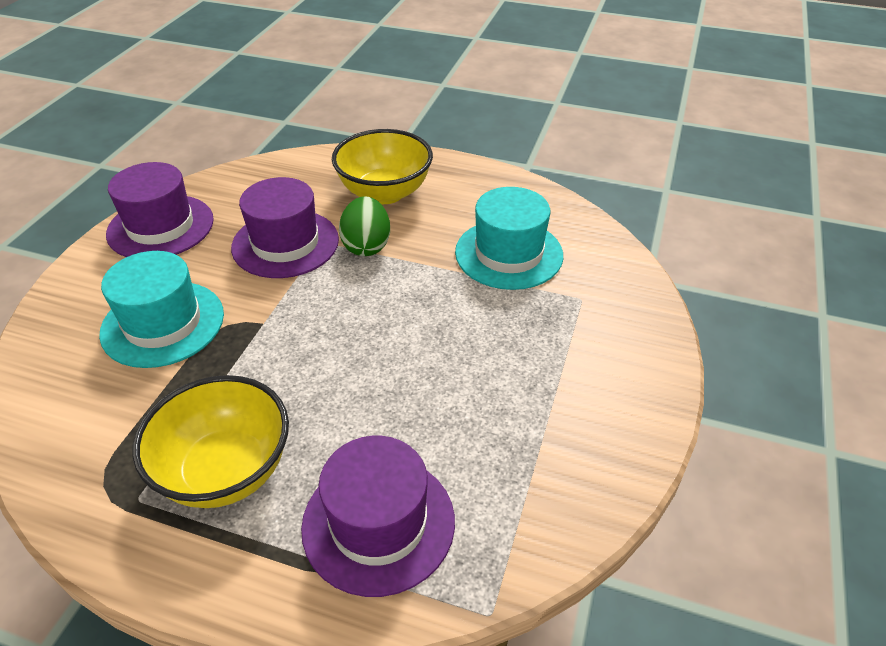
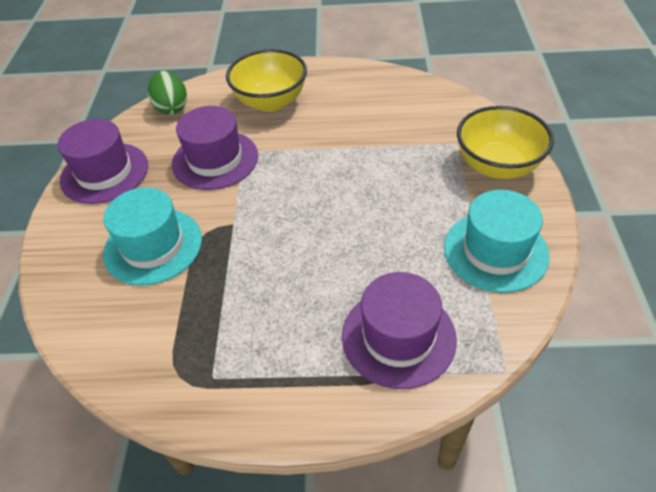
camera: 15 degrees left, 5 degrees up
yellow bowl [133,375,289,508] -> yellow bowl moved to [457,106,554,179]
green egg [339,196,390,256] -> green egg moved to [148,71,187,115]
turquoise hat [455,187,563,290] -> turquoise hat moved to [444,190,550,293]

